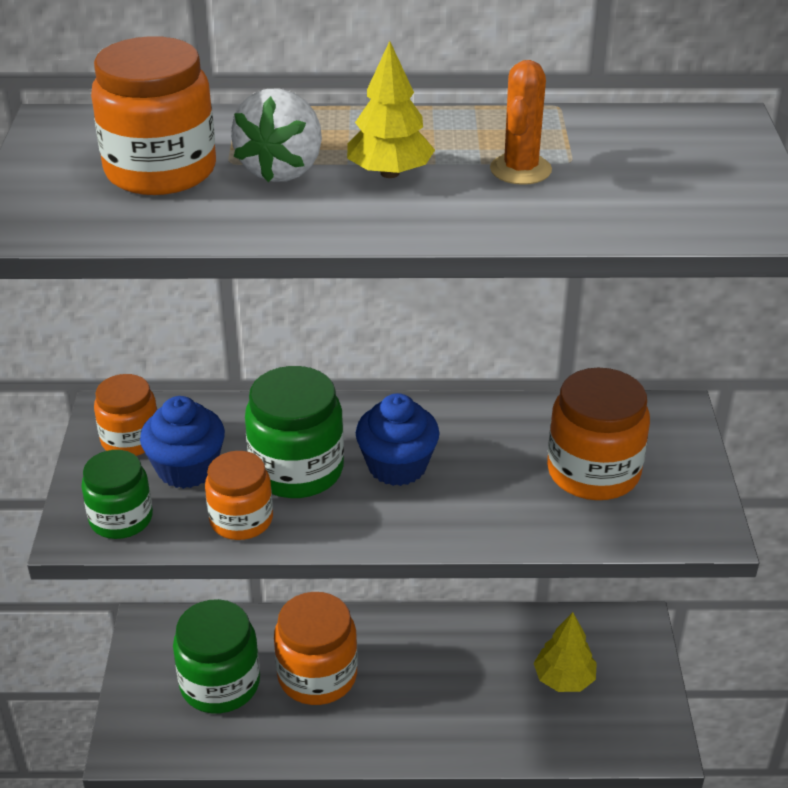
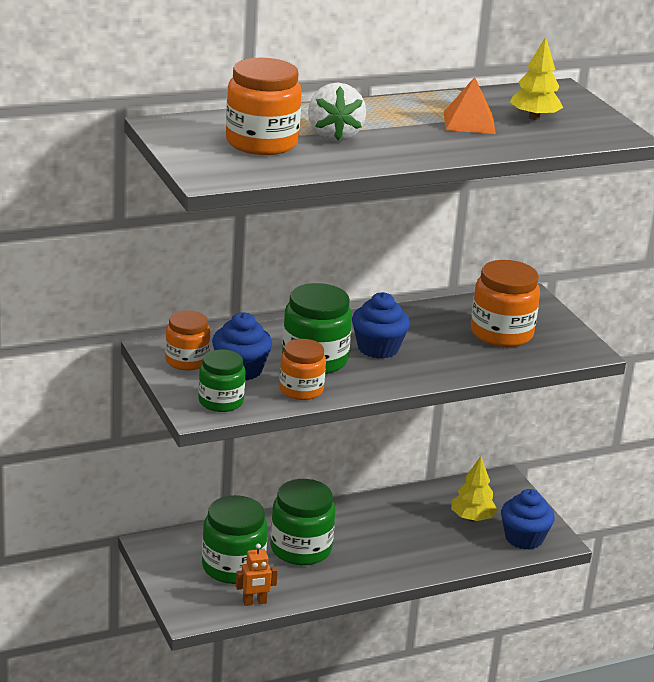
camera: 25 degrees left, 10 degrees down
orange jar [274,592,358,705] -> green jar [270,479,336,565]
yellow tree [347,41,435,178] -> yellow tree moved to [510,37,563,120]
orange cactus [490,60,552,185] -> orange pyramid [444,77,496,134]
none -> orange robot [236,544,278,606]
none -> blue cupcake [501,489,555,550]

